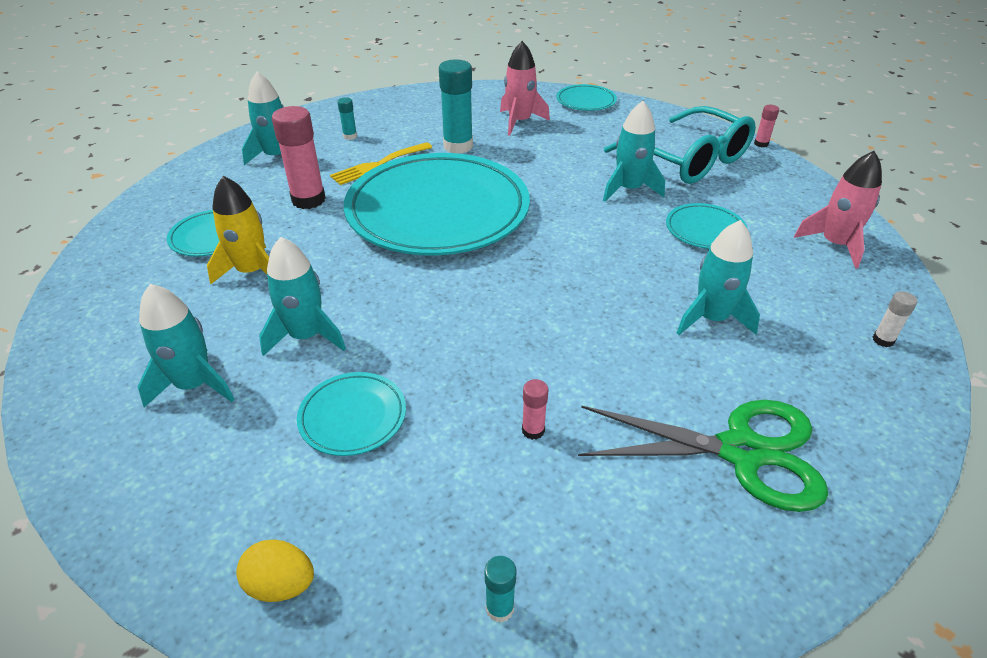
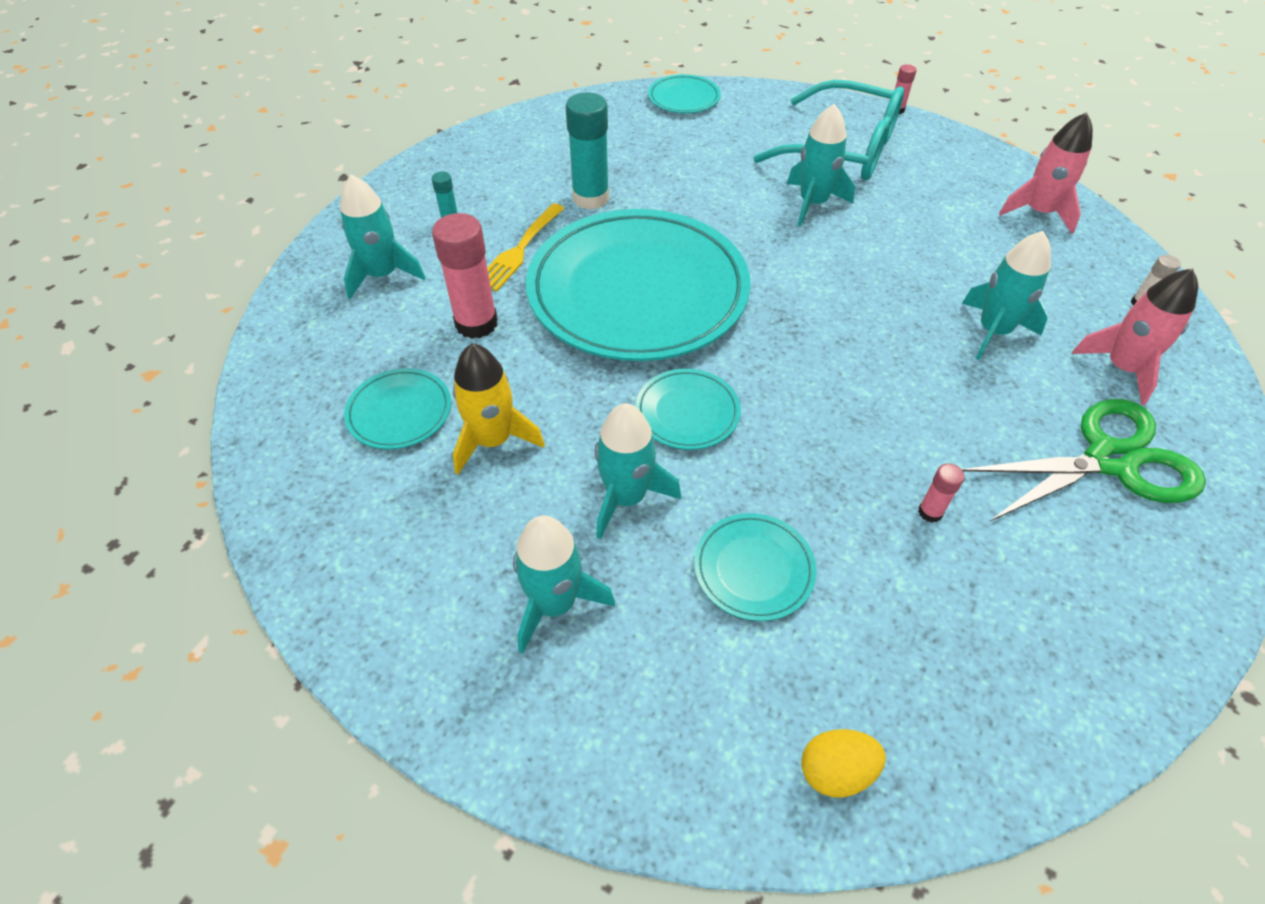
camera: 25 degrees left, 10 degrees up
turquoise glue stick [485,556,516,623] -> none
pink rocket [500,41,550,136] -> pink rocket moved to [1072,268,1198,405]
turquoise plate [666,203,748,249] -> turquoise plate moved to [635,369,741,450]

